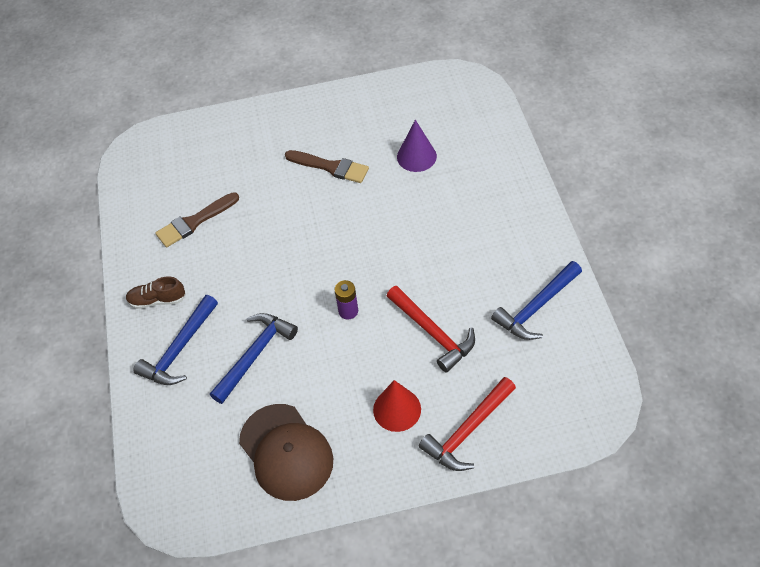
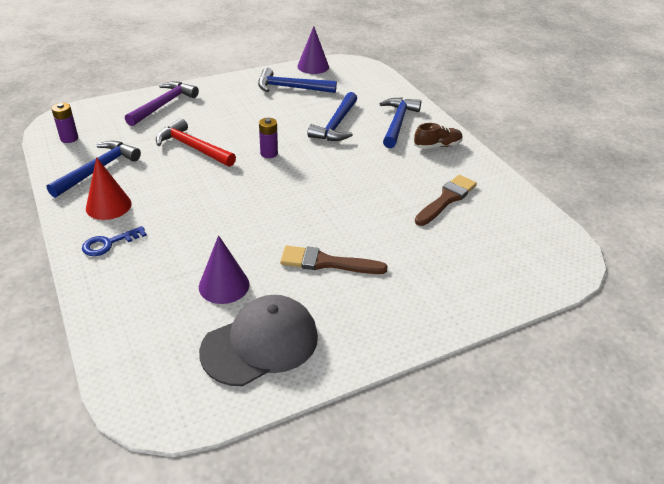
camera: 160 degrees right, 15 degrees down
brown cap [239,404,333,501] -> blue hammer [258,68,337,93]
red cone [373,380,421,432] -> red cone moved to [86,157,132,220]
red hammer [419,377,516,471] -> purple hammer [125,81,199,126]
none -> purple battery [51,103,78,143]
none -> blue key [82,226,147,256]
none -> grey cap [199,295,318,386]
none -> purple cone [297,26,329,74]

